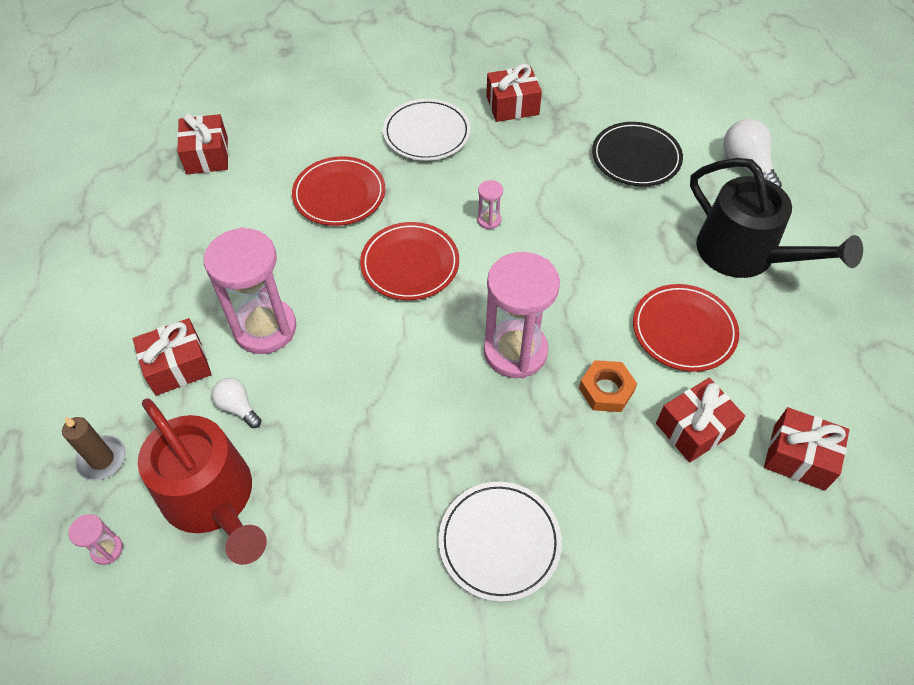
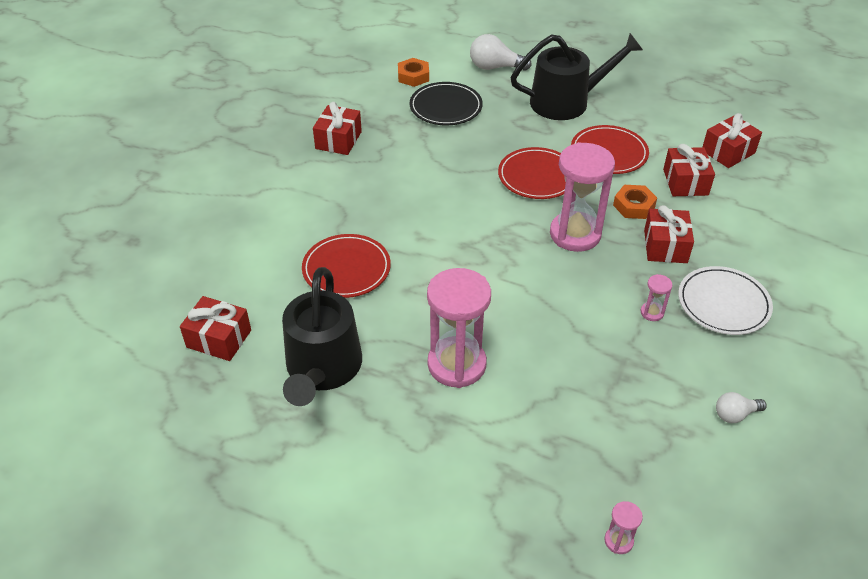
camera: 60 degrees left, 10 degrees down
brown candle [62,417,126,481] -> none
red gift [133,318,212,396] -> red gift moved to [644,205,694,263]
red watering can [138,398,267,565] -> none
white light bulb [212,378,261,428] -> white light bulb moved to [716,392,767,423]
red plate [360,222,459,300] -> red plate moved to [498,147,566,199]
white plate [383,99,471,161] -> none
pink hourglass [477,180,503,229] -> pink hourglass moved to [640,274,672,321]
none -> black watering can [282,267,362,406]
none -> orange nut [398,58,429,87]

